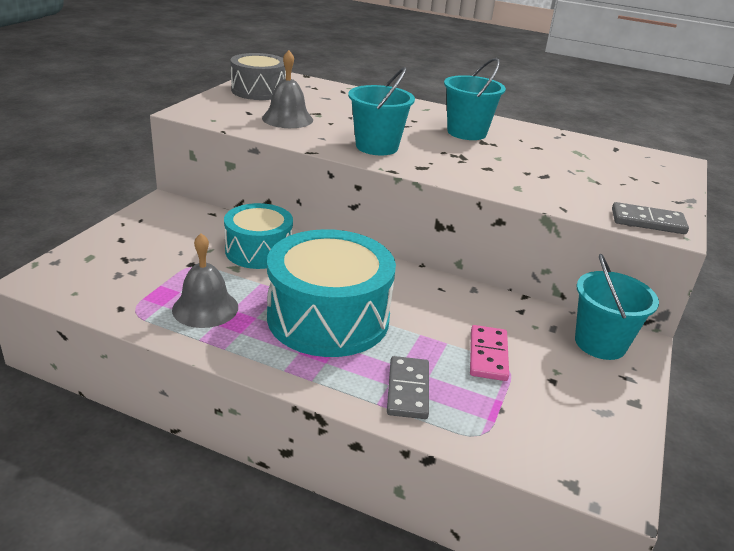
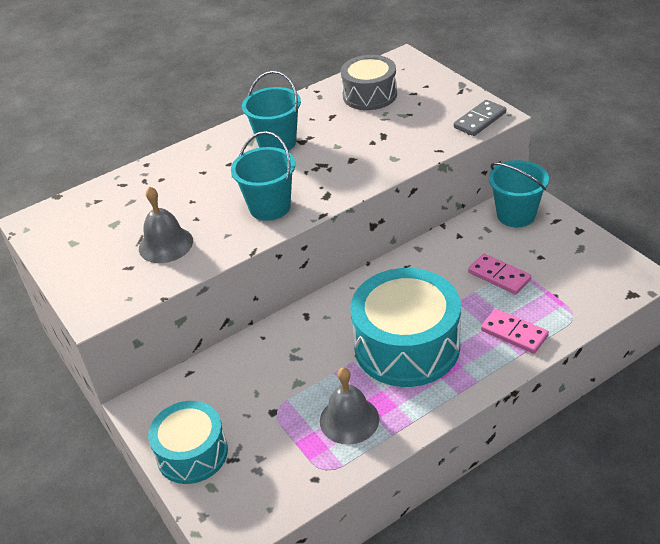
camera: 50 degrees left, 10 degrees up
turquoise drum [224,203,293,269] -> turquoise drum moved to [148,401,228,484]
grey drum [230,53,286,100] -> grey drum moved to [340,55,397,110]
grey domino [387,356,429,419] -> pink domino [481,309,549,354]

